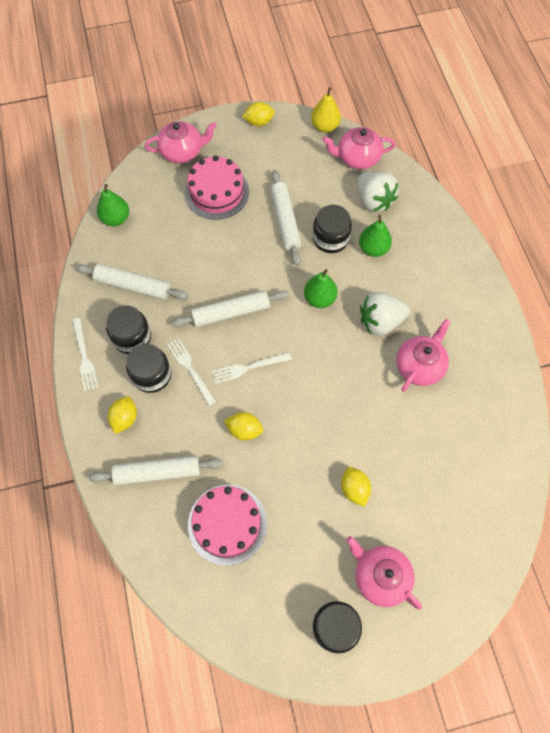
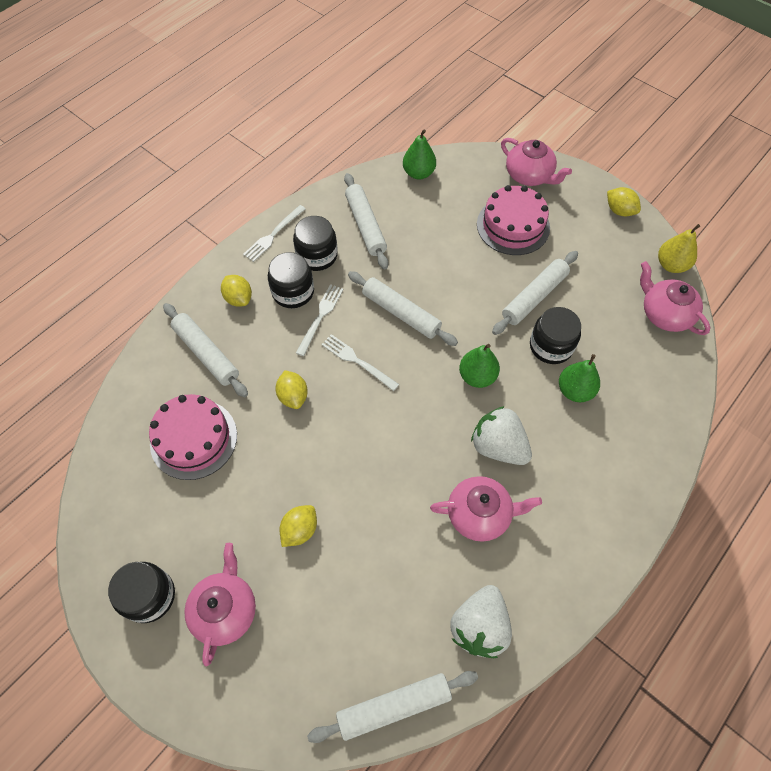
camera: 55 degrees right, 5 degrees down
yellow lemon [108,396,137,434] -> yellow lemon turned 75 degrees clockwise [221,275,252,307]
white strawberry [357,172,399,212] -> white strawberry moved to [450,585,512,658]
none -> white rolling pin [307,671,478,743]

